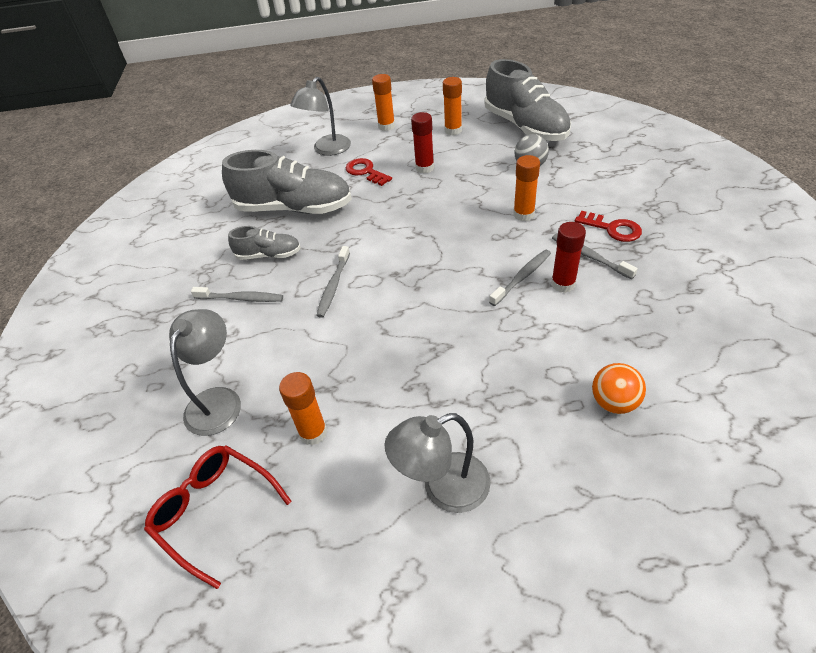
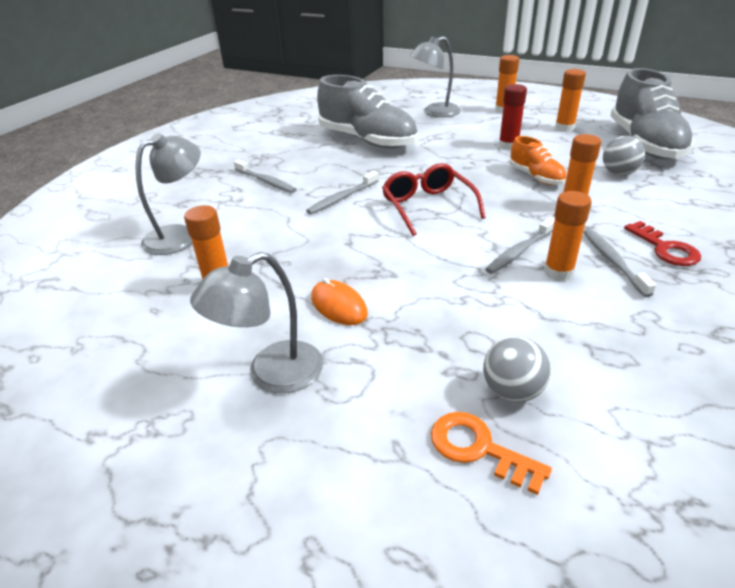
camera: 30 degrees right, 10 degrees down
red glasses [144,445,292,589] -> red glasses moved to [382,163,486,236]
grey shoe [228,226,301,260] -> none
red key [346,158,392,186] -> none
grey lamp [384,413,491,513] -> grey lamp turned 45 degrees counterclockwise [190,252,323,393]
grey toothbrush [489,250,551,306] -> grey toothbrush turned 150 degrees clockwise [485,218,555,274]
red glue stick [551,222,586,293] -> orange glue stick [544,191,592,281]
orange ball [592,363,646,414] -> grey ball [483,336,551,402]
none -> orange mouse [311,278,368,325]
none -> orange key [431,412,552,495]
none -> orange shoe [509,136,567,185]

